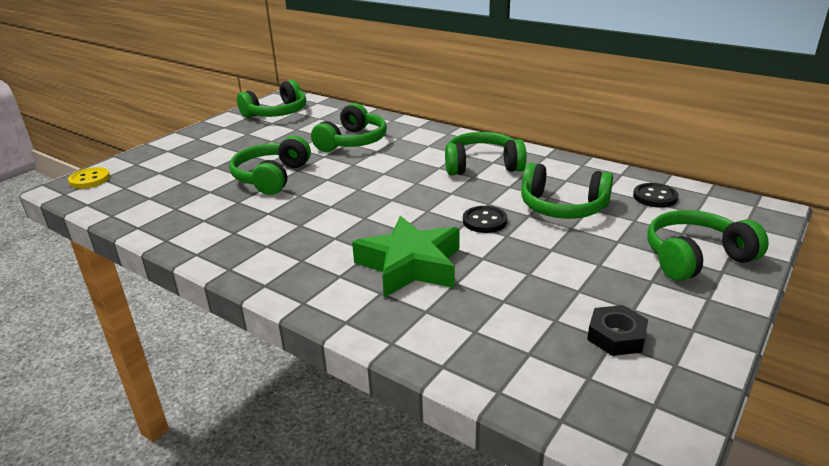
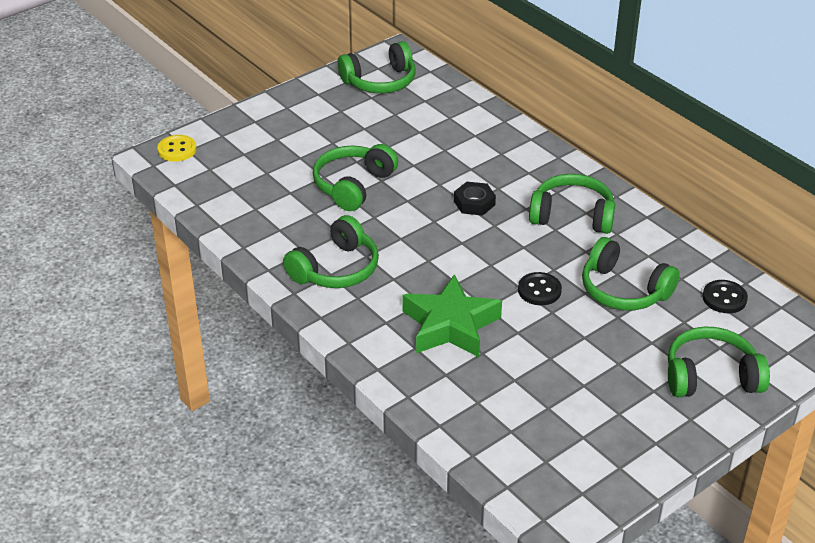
camera: 15 degrees right, 10 degrees up
green headphones [311,103,387,152] -> green headphones moved to [283,215,379,288]
black nut [587,305,648,356] -> black nut moved to [454,182,496,216]

